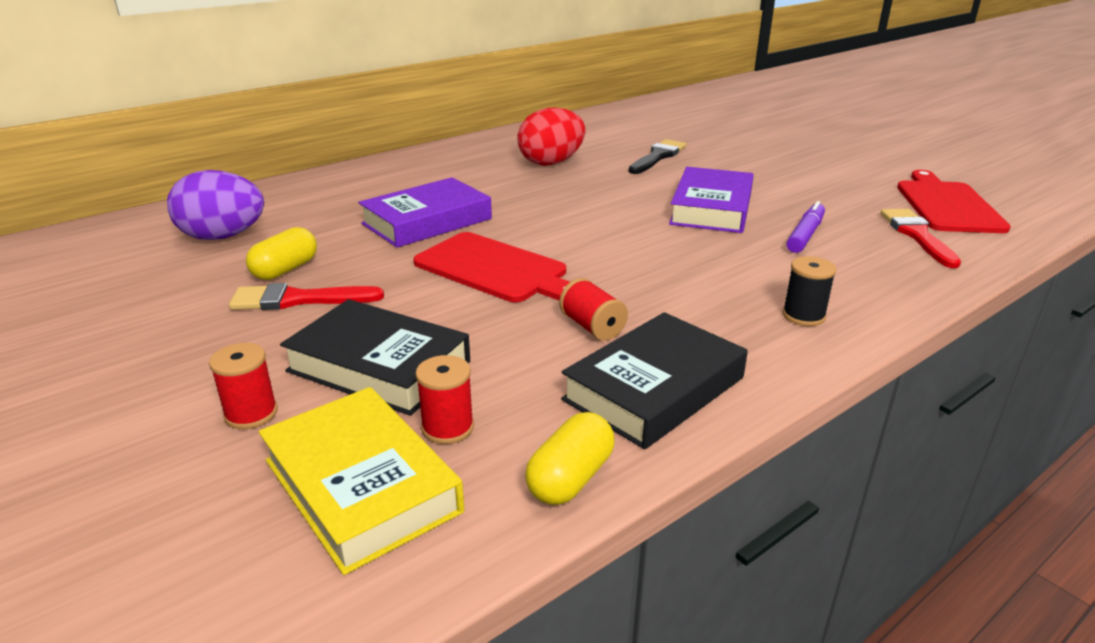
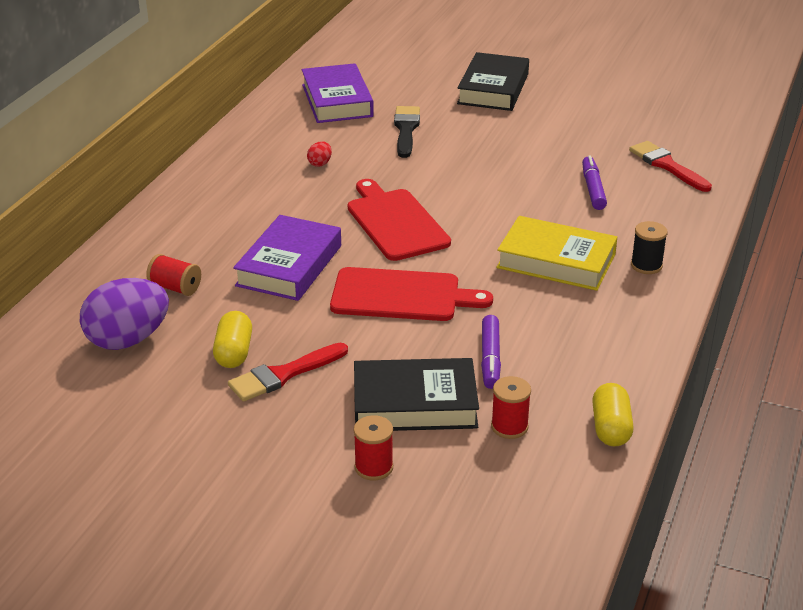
camera: 30 degrees left, 5 degrees up
yellow book [259,387,464,575] -> yellow book moved to [496,216,617,291]
red egg [517,107,585,166] -> red egg [307,141,332,167], size x0.41
red spool [559,278,628,341] -> red spool moved to [146,254,201,296]
black book [561,312,748,449] -> black book moved to [457,52,529,111]
purple book [669,167,754,233] -> purple book moved to [302,63,374,123]
red cutting board [897,170,1011,233] -> red cutting board moved to [348,179,451,261]
none -> purple marker [481,315,501,389]

